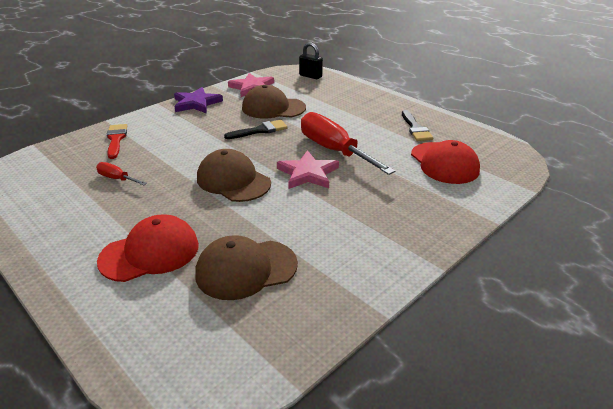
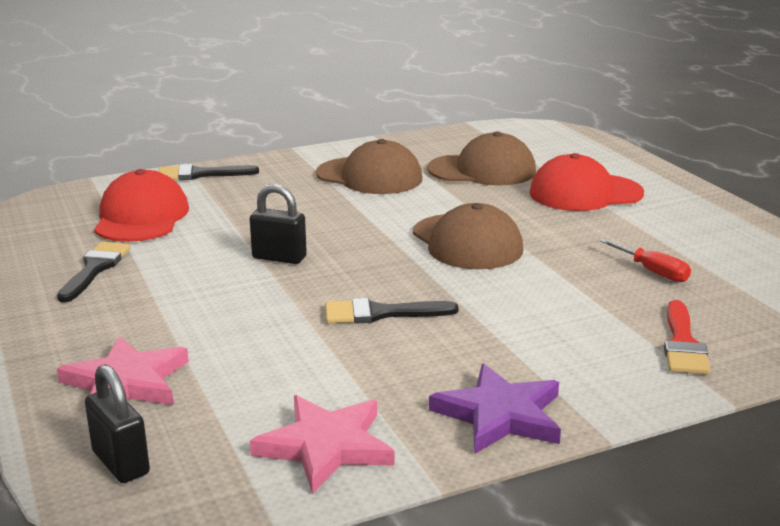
camera: 160 degrees left, 10 degrees down
brown cap [242,85,306,119] -> brown cap moved to [316,139,422,194]
pink star [277,150,339,189] -> pink star moved to [57,336,189,405]
red screwdriver [301,112,395,175] -> black padlock [250,184,307,264]
none -> black brush [158,164,259,180]

